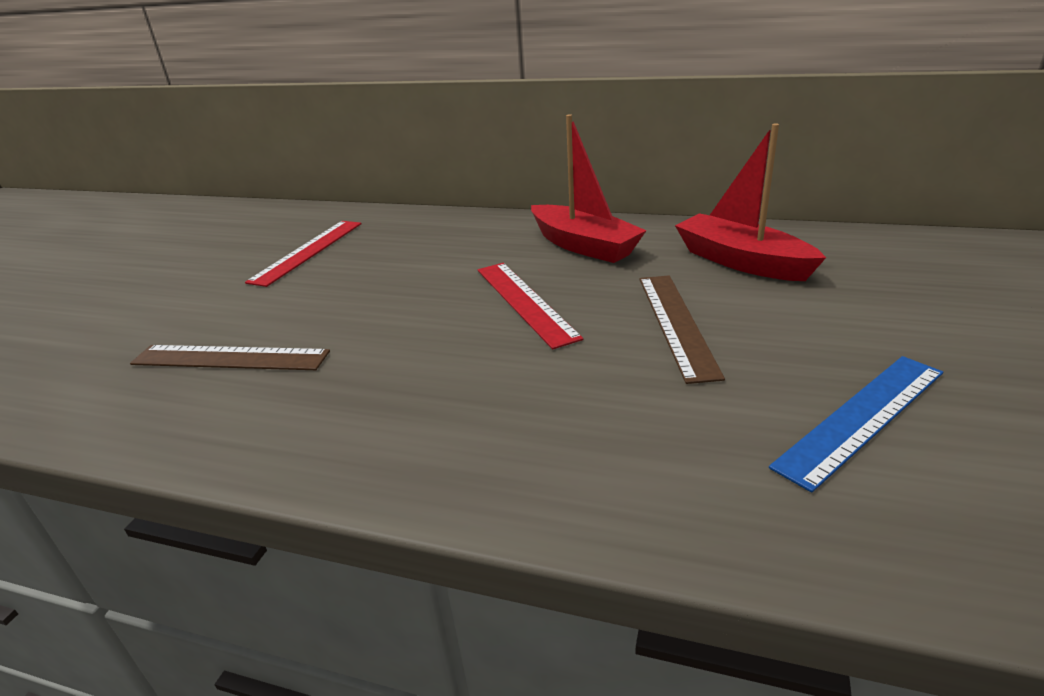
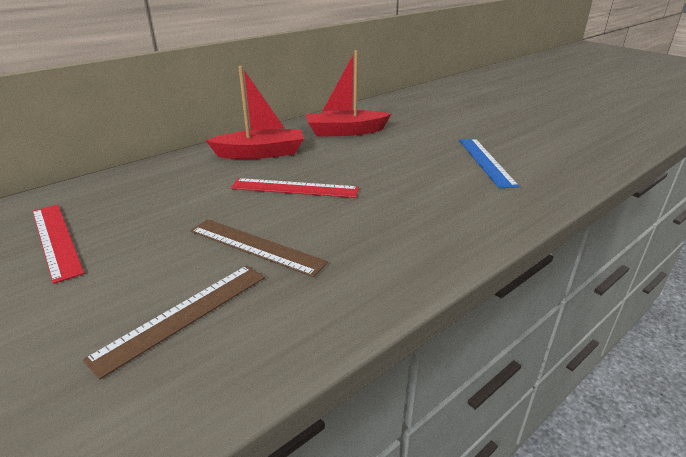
camera: 60 degrees left, 0 degrees up
brown ruler [640,275,725,384] -> brown ruler moved to [190,219,328,277]

